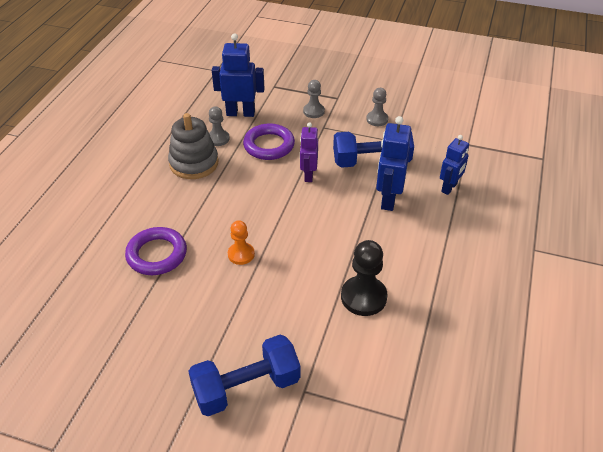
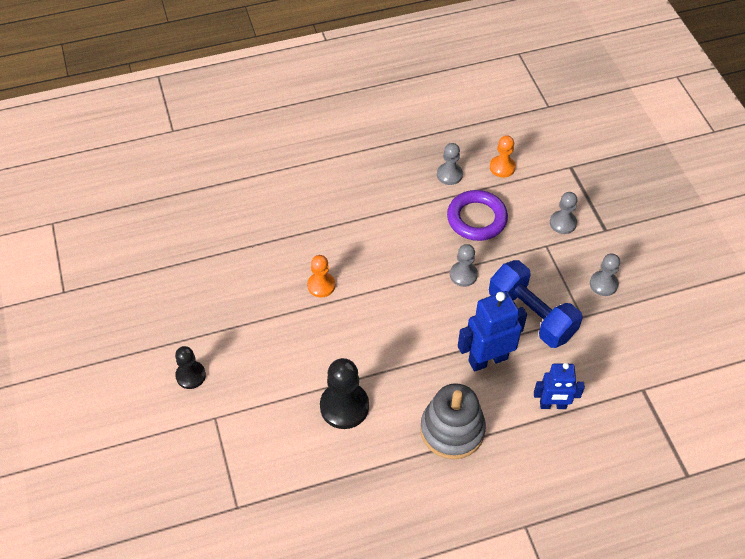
camera: 55 degrees right, 10 degrees up
purple ring [125,227,187,275] -> none
grey stacking toy [168,113,219,179] -> grey stacking toy moved to [420,383,486,459]
blue dumbbell [188,335,300,416] -> black pawn [175,346,206,389]
blue robot [212,33,264,117] -> orange pawn [490,135,516,178]
purple robot [300,122,318,182] -> grey pawn [450,244,478,287]

